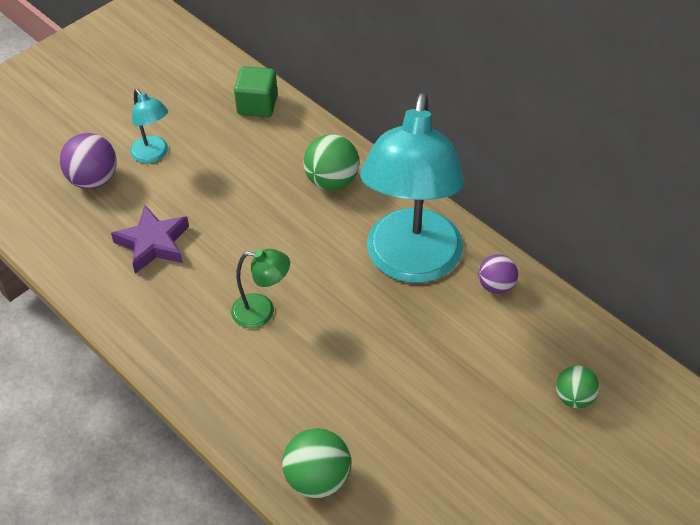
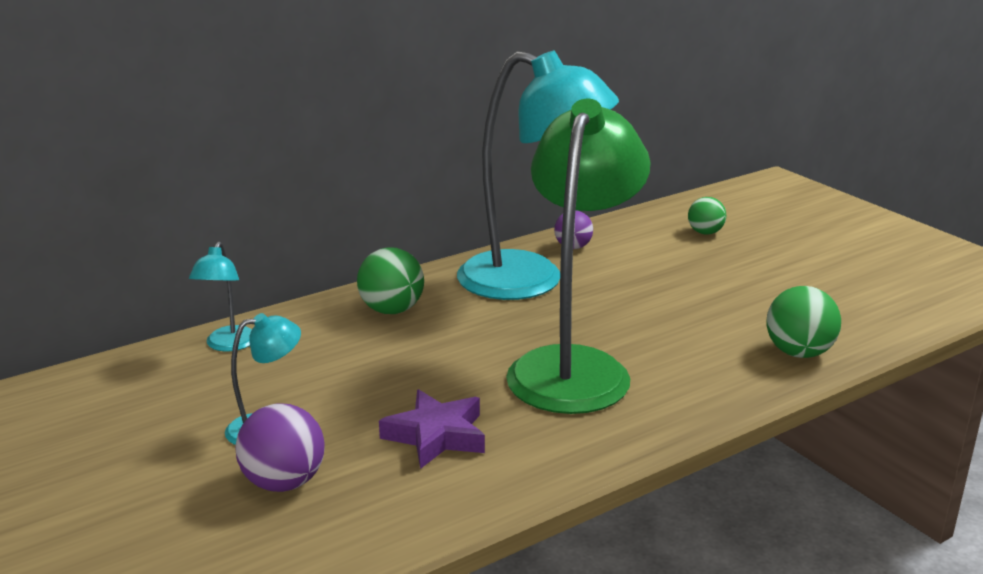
camera: 80 degrees left, 25 degrees down
green lamp [231,249,290,328] -> green lamp [506,99,650,414], size x2.34
green cube [234,66,278,117] -> turquoise lamp [189,242,252,351]

